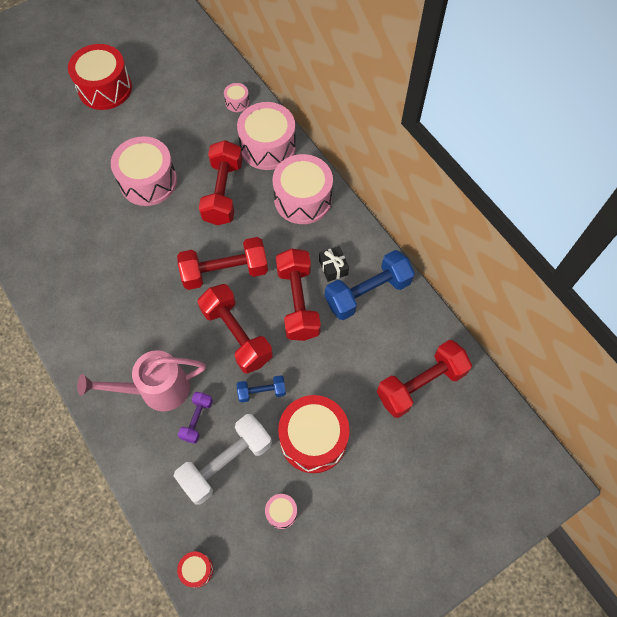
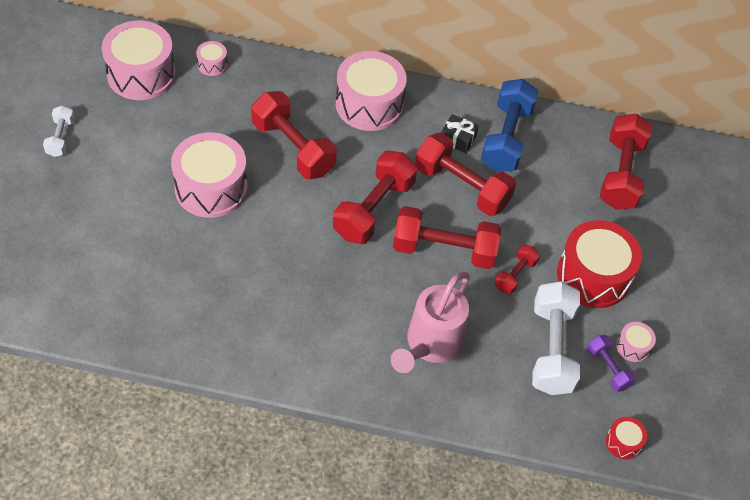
camera: 50 degrees left, 10 degrees down
red drum [68,44,132,110] -> white dumbbell [43,105,75,157]
purple dumbbell [178,392,213,444] -> purple dumbbell moved to [587,335,636,392]
pink drum [237,102,296,170] -> pink drum moved to [102,21,176,100]
blue dumbbell [237,375,286,403] -> red dumbbell [495,245,540,294]

